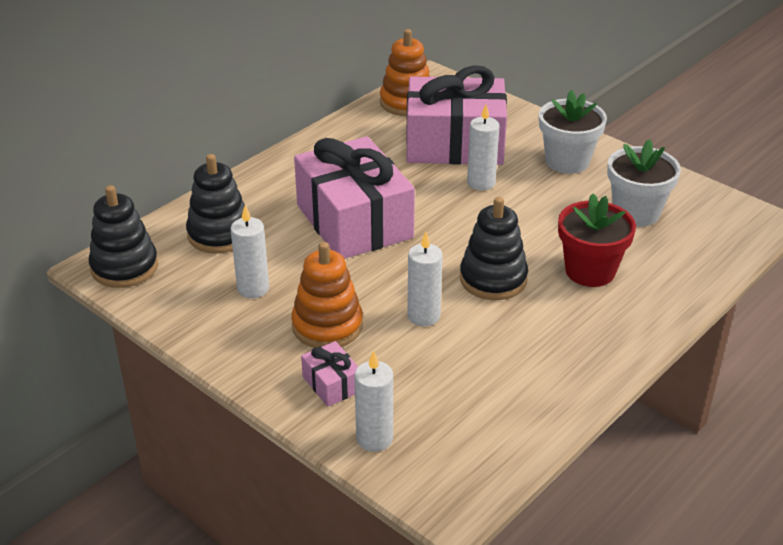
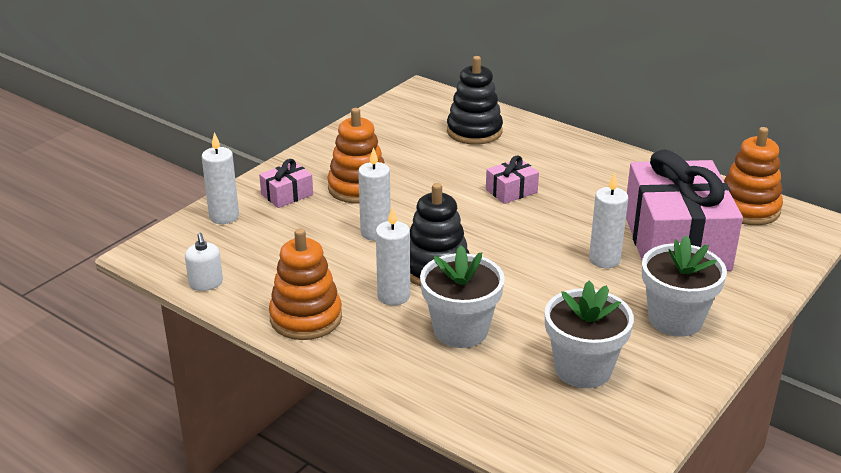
camera: 85 degrees right, 5 degrees down
black stacking toy [89,185,158,288] -> none
white candle [230,205,269,298] -> white candle moved to [376,207,410,306]
pink gift [294,136,415,259] -> pink gift [486,155,539,204], size x0.41
red flower pot [558,193,636,287] -> white flower pot [420,246,505,348]
none -> white soap dispenser [185,233,223,291]
none -> orange stacking toy [269,228,342,340]

